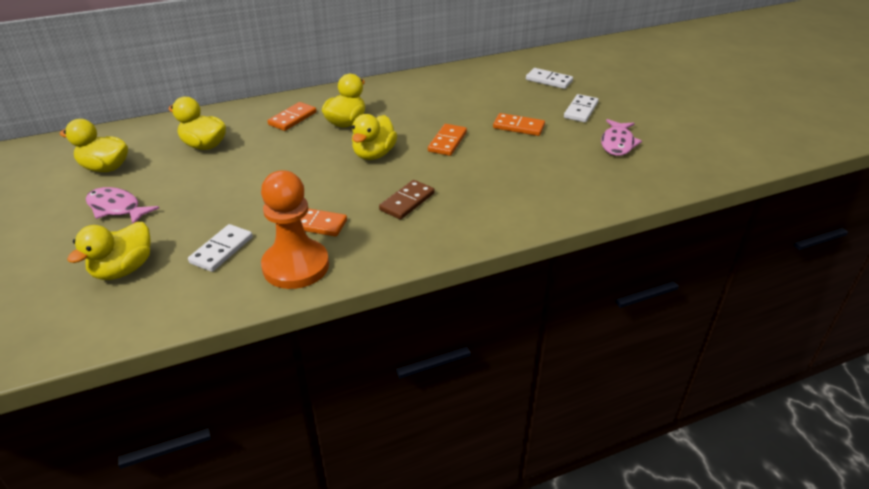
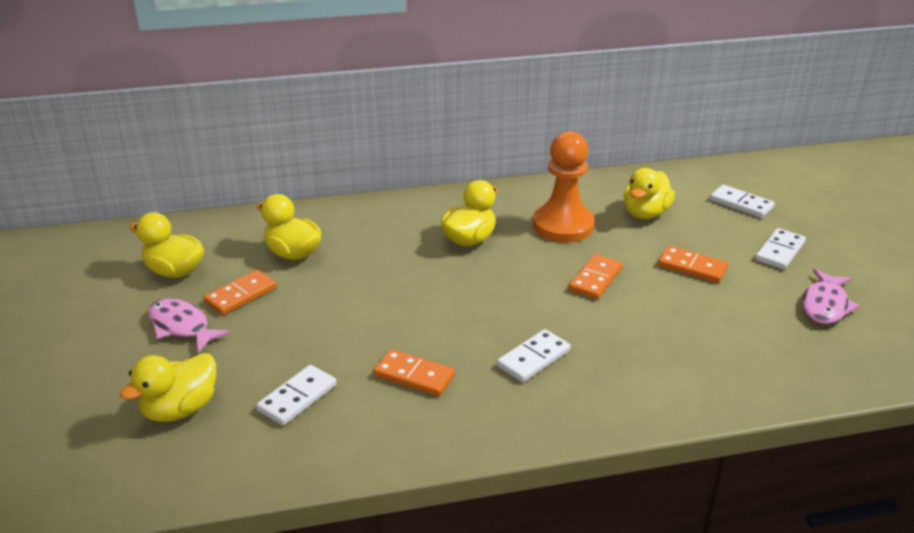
camera: 10 degrees right, 5 degrees down
orange pawn [261,170,329,289] -> orange pawn moved to [533,131,595,242]
orange domino [268,102,317,131] -> orange domino moved to [203,270,277,315]
yellow duck [352,114,397,160] -> yellow duck moved to [624,168,675,219]
brown domino [379,180,435,220] -> white domino [497,329,571,382]

